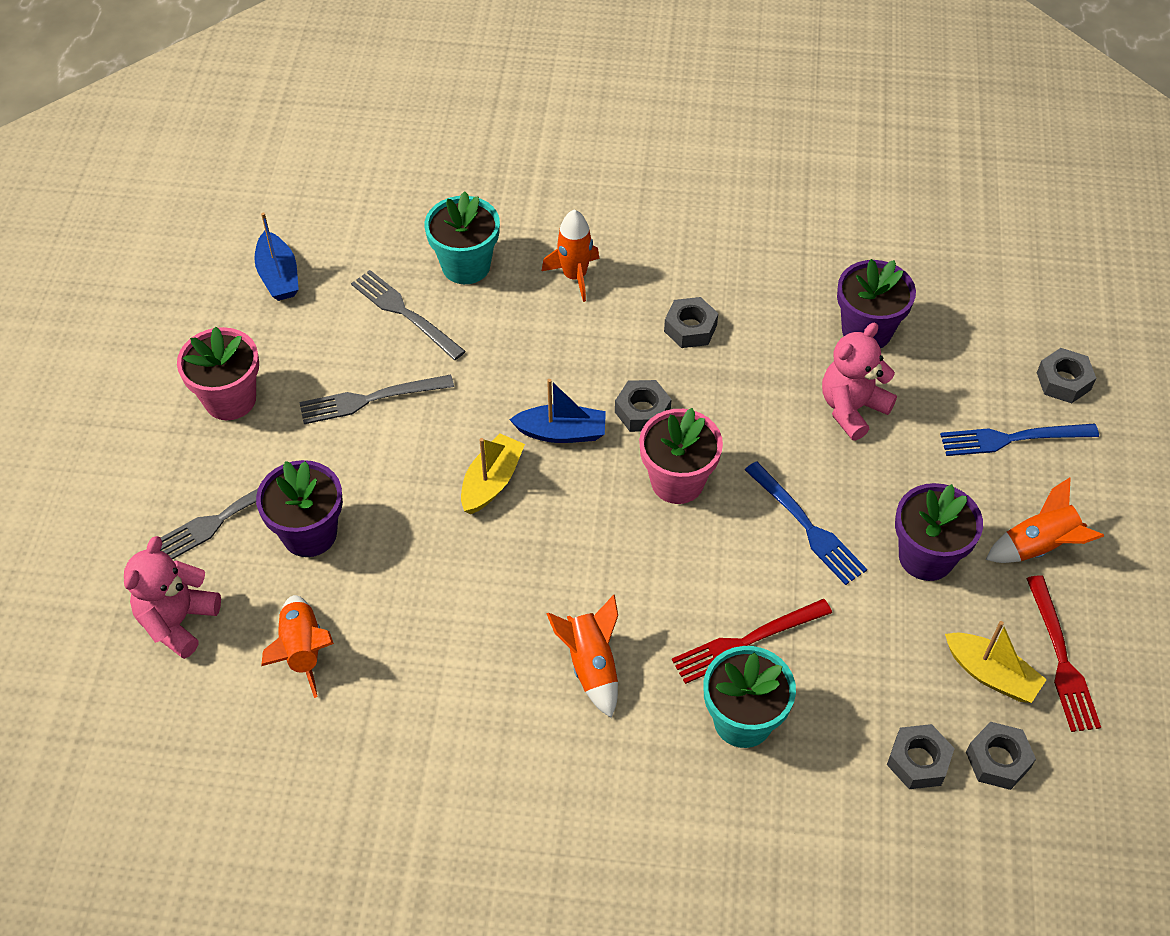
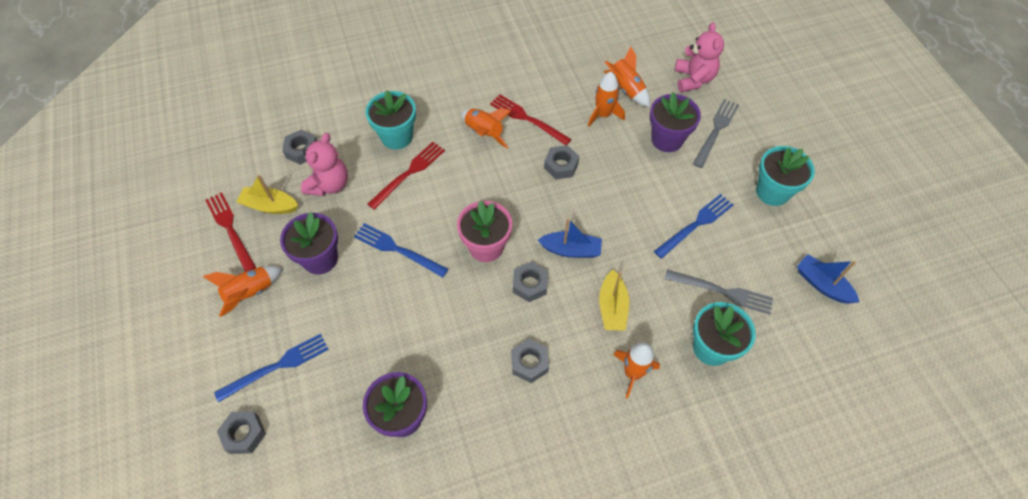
camera: 155 degrees right, 5 degrees up
pink flower pot [177,327,259,420] -> turquoise flower pot [756,146,815,206]
grey fork [299,375,454,424] -> blue fork [654,194,733,259]
yellow boat [461,434,525,514] -> yellow boat moved to [599,270,629,331]
blue boat [509,379,606,443] -> blue boat turned 150 degrees counterclockwise [538,218,602,258]
pink teddy bear [822,323,897,440] -> pink teddy bear moved to [301,133,348,196]
grey nut [966,722,1036,790] -> grey nut moved to [544,145,579,179]
none -> red fork [490,94,572,145]
none -> orange rocket [588,72,625,127]

